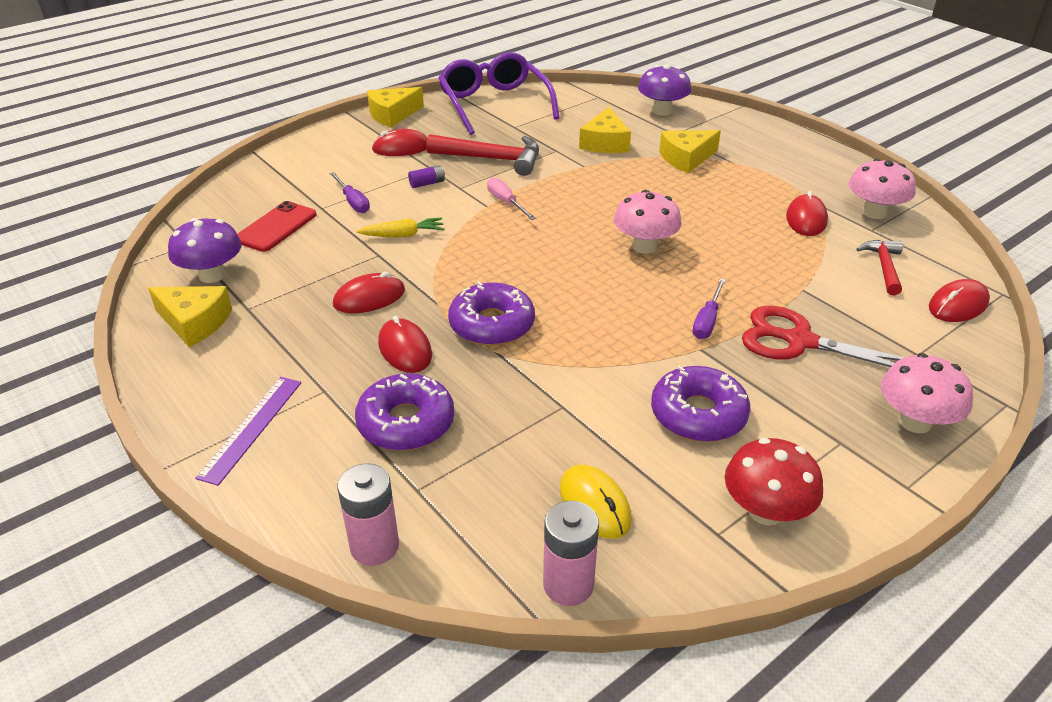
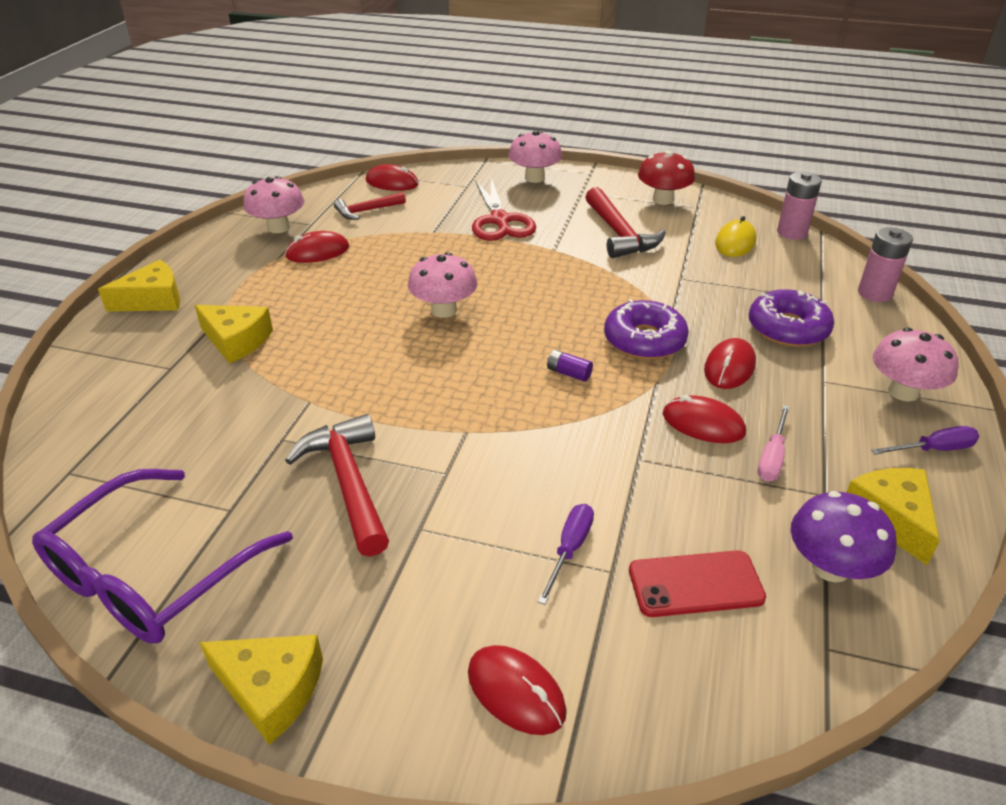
camera: 125 degrees left, 0 degrees up
purple ruler [195,377,301,486] -> pink mushroom [873,328,958,402]
yellow carrot [356,217,445,238] -> none
red mouse [372,129,428,156] -> red mouse moved to [468,645,567,735]
purple battery [408,165,445,188] -> purple battery moved to [547,350,593,382]
pink screwdriver [487,177,536,220] -> pink screwdriver moved to [758,405,790,482]
yellow cheese [579,107,631,153] -> yellow cheese moved to [98,260,180,312]
purple mushroom [638,64,691,116] -> none
purple donut [651,366,751,442] -> red hammer [586,187,666,258]
purple screwdriver [692,278,726,339] -> purple screwdriver moved to [871,426,979,455]

